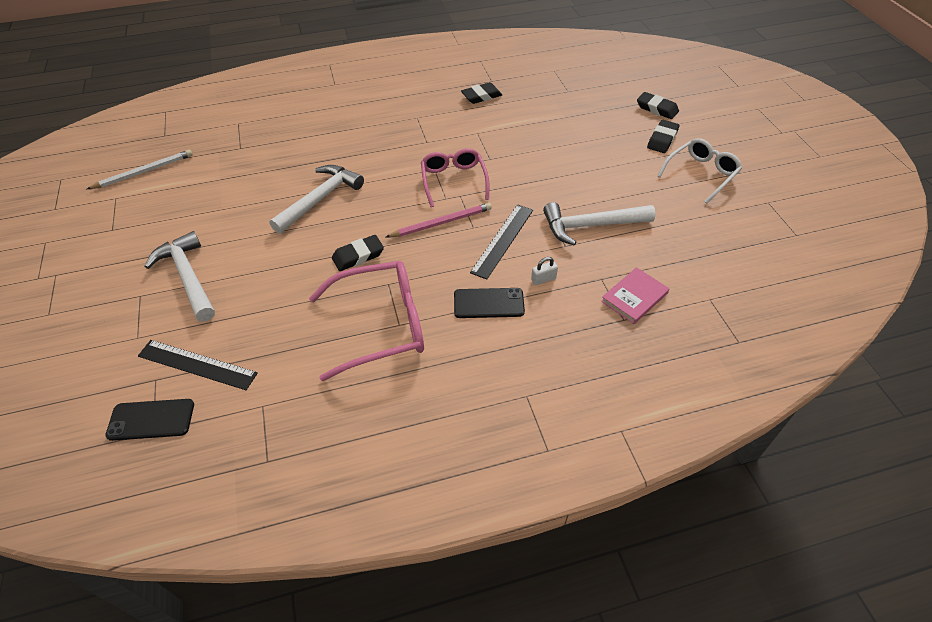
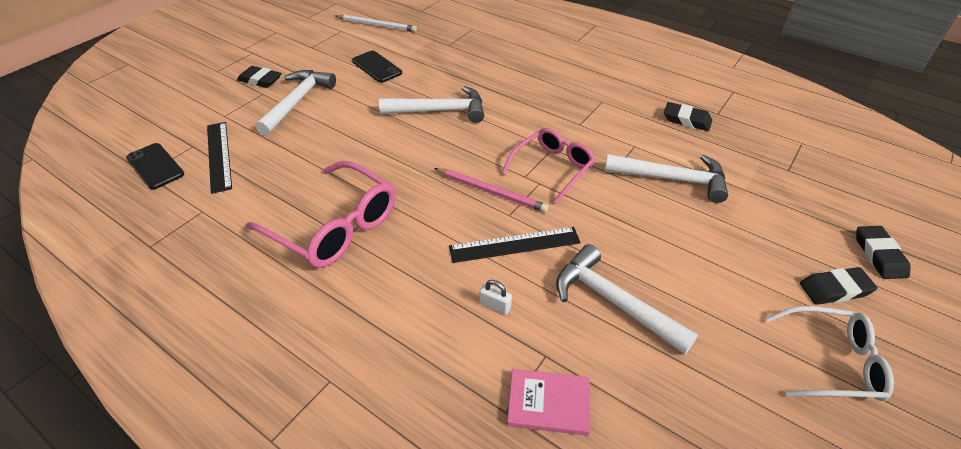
camera: 50 degrees right, 5 degrees down
black eraser [332,235,384,271] -> black eraser moved to [237,66,282,88]
black phone [454,288,525,318] -> black phone moved to [352,51,402,83]
none -> white hammer [605,154,728,203]

